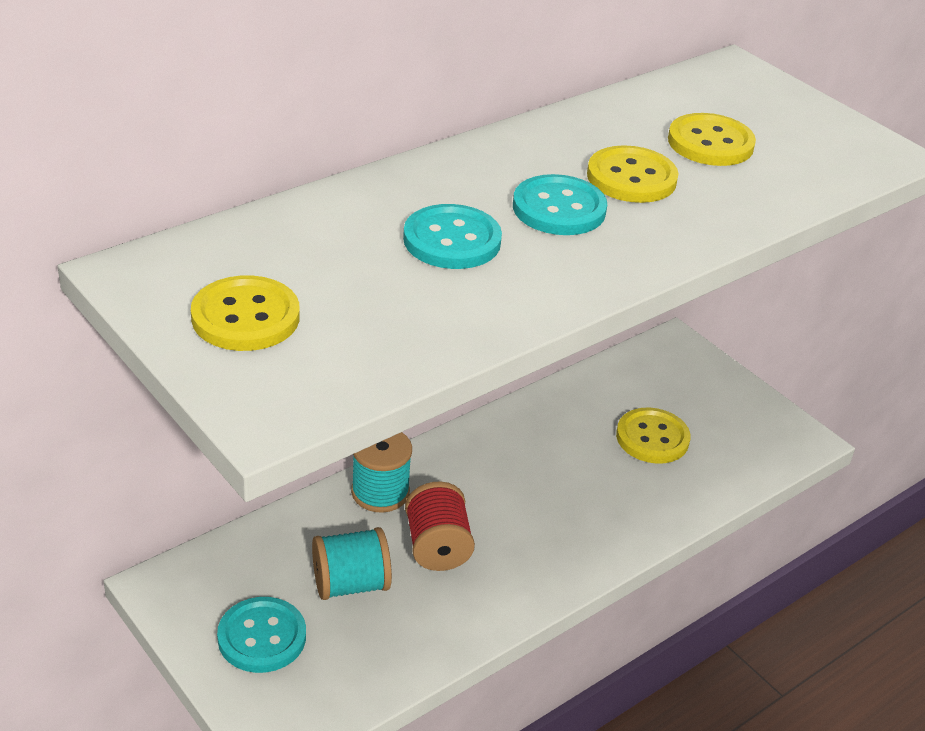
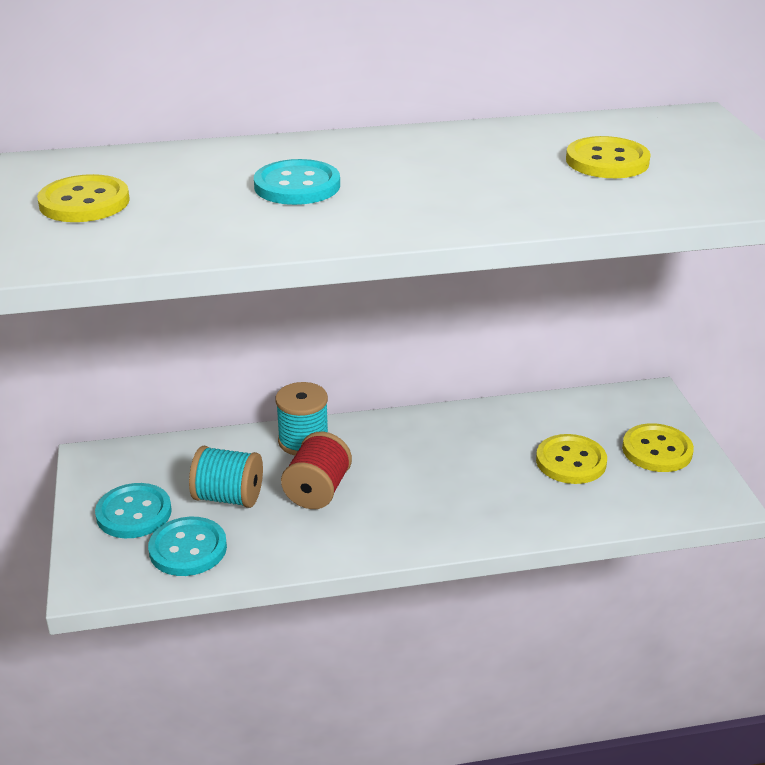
camera: 30 degrees right, 5 degrees down
turquoise button [513,174,607,235] -> turquoise button moved to [148,517,227,576]
yellow button [587,145,678,203] -> yellow button moved to [622,423,694,472]

